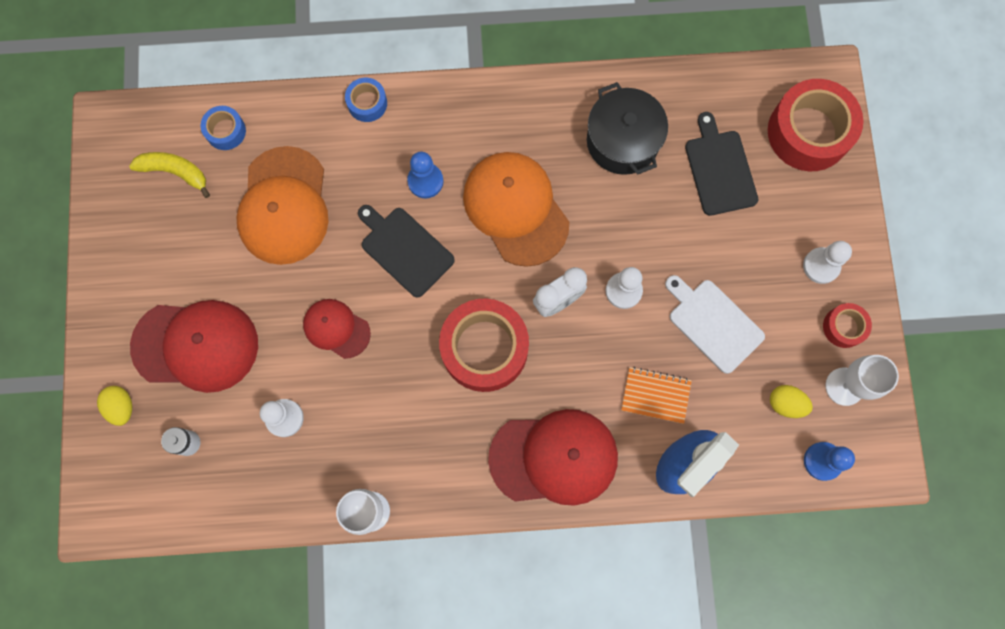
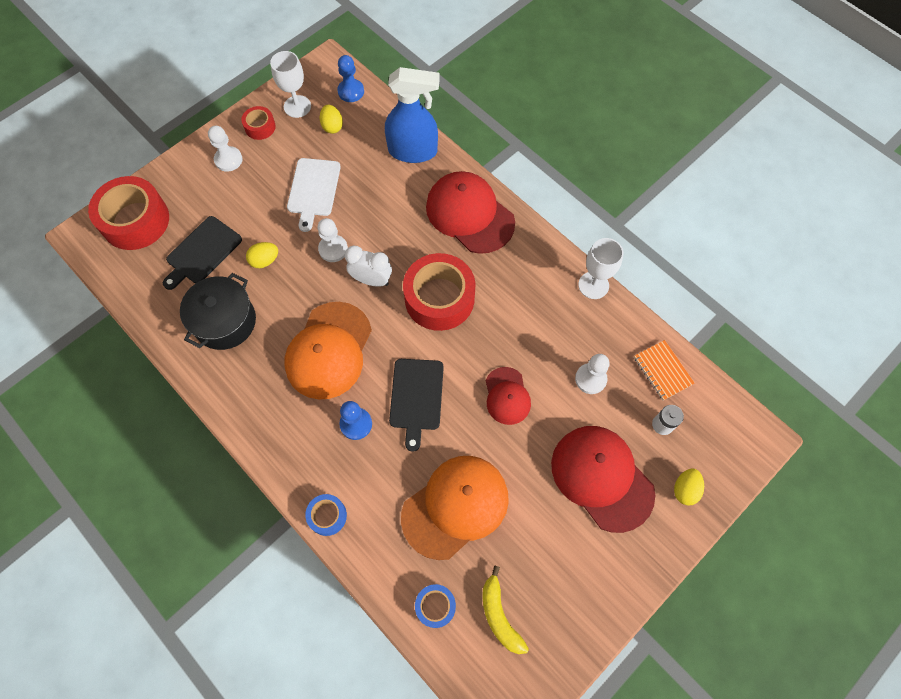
camera: 130 degrees left, 10 degrees down
orange notebook [621,367,692,424] -> orange notebook moved to [634,340,695,400]
none -> yellow egg [246,242,278,268]

